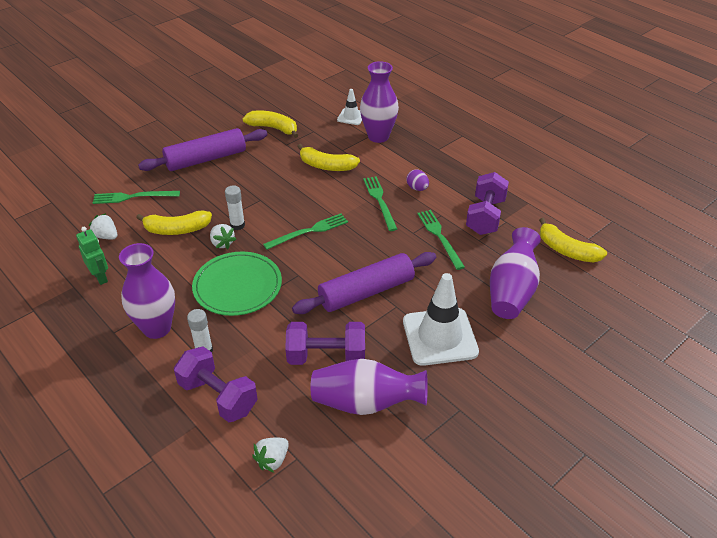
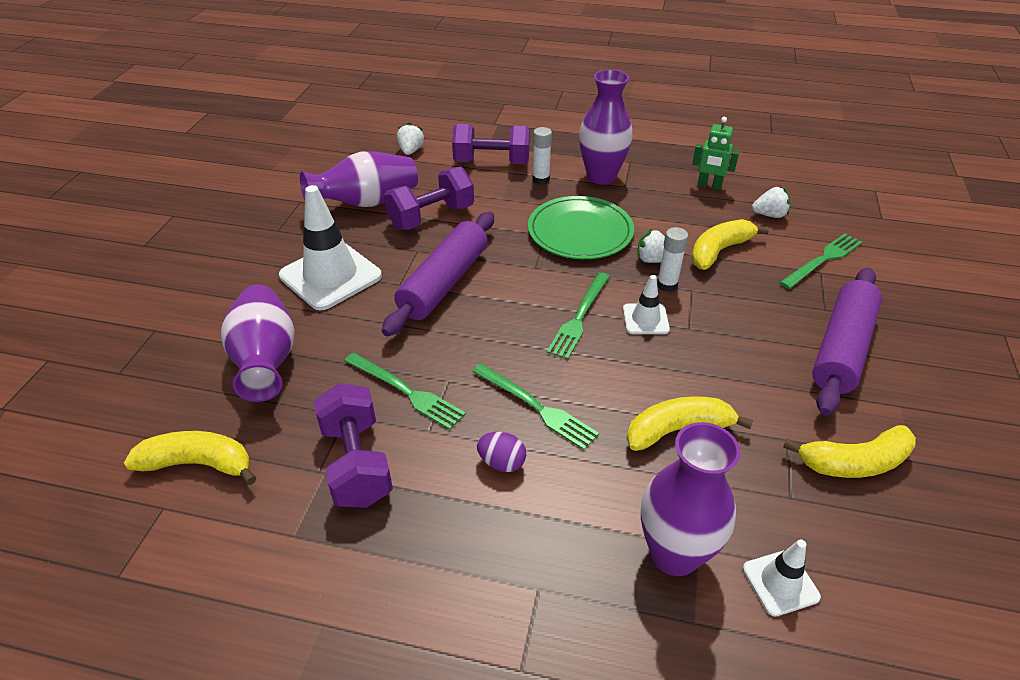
camera: 145 degrees right, 0 degrees up
none -> white traffic cone [623,275,670,334]

